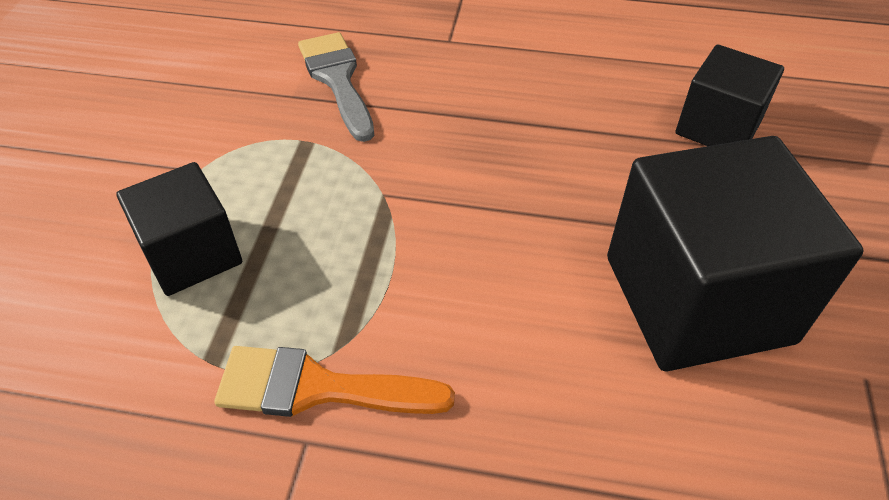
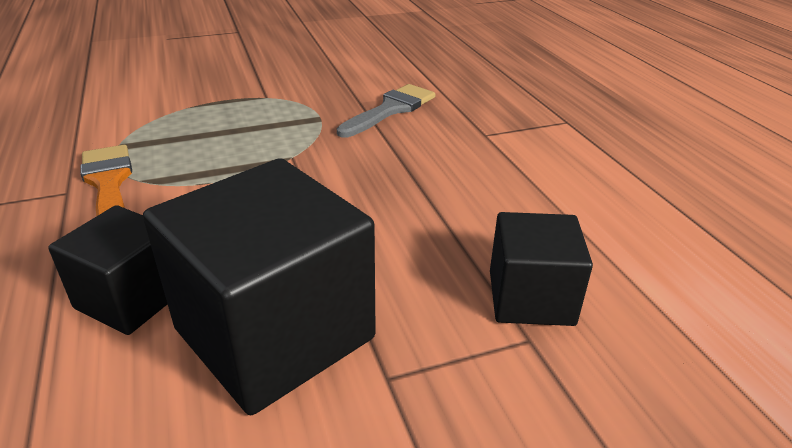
camera: 60 degrees right, 15 degrees down
black cube [116,162,242,296] -> black cube moved to [48,205,167,335]

